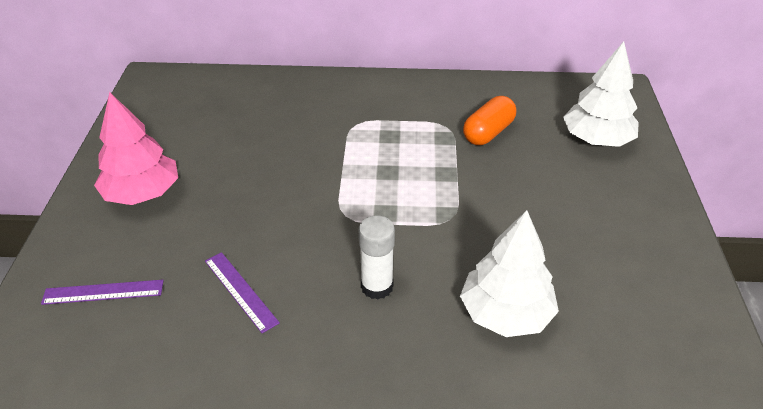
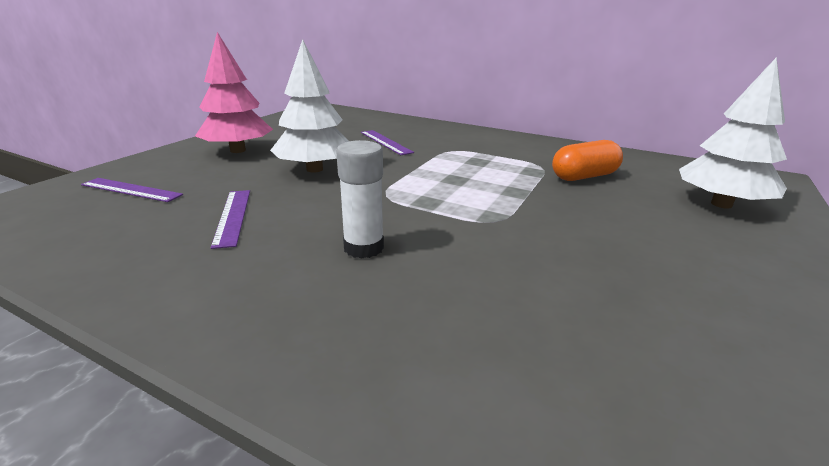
camera: 25 degrees right, 15 degrees down
white tree [460,210,559,337] -> white tree moved to [270,39,349,173]
none -> purple ruler [361,130,414,155]

